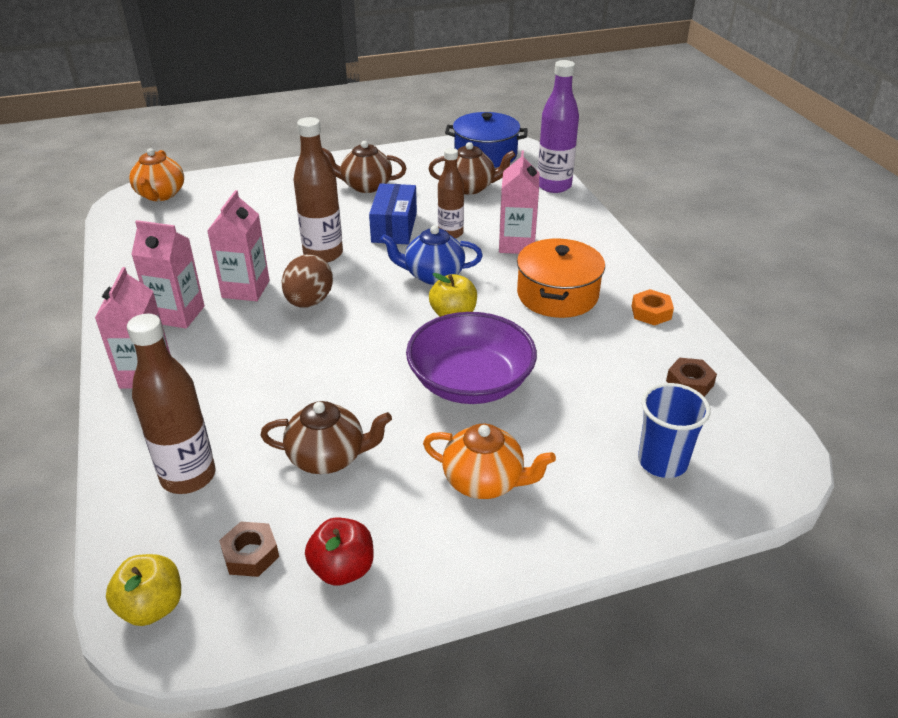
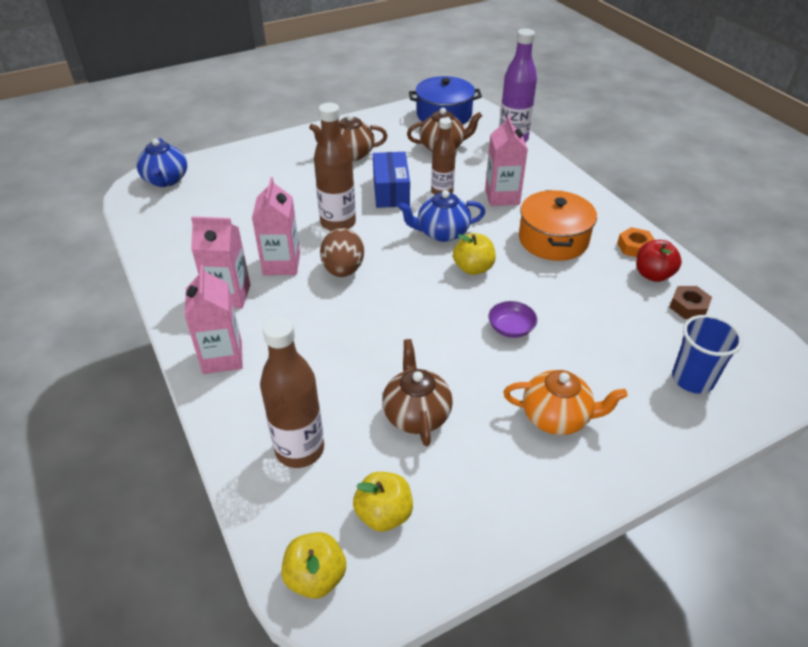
camera: 10 degrees left, 5 degrees up
orange teapot [129,148,184,201] -> blue teapot [137,138,187,187]
brown nut [219,522,279,577] -> yellow apple [353,472,413,532]
brown teapot [260,401,392,474] -> brown teapot turned 90 degrees counterclockwise [382,339,453,446]
red apple [305,518,374,586] -> red apple moved to [636,240,682,282]
purple bowl [406,312,537,404] -> purple bowl [489,301,537,338], size x0.44

